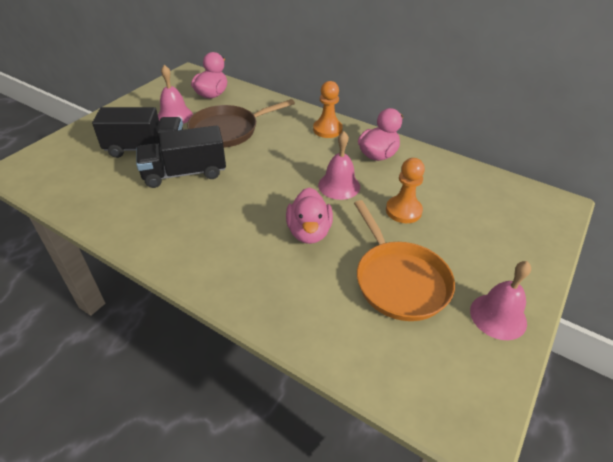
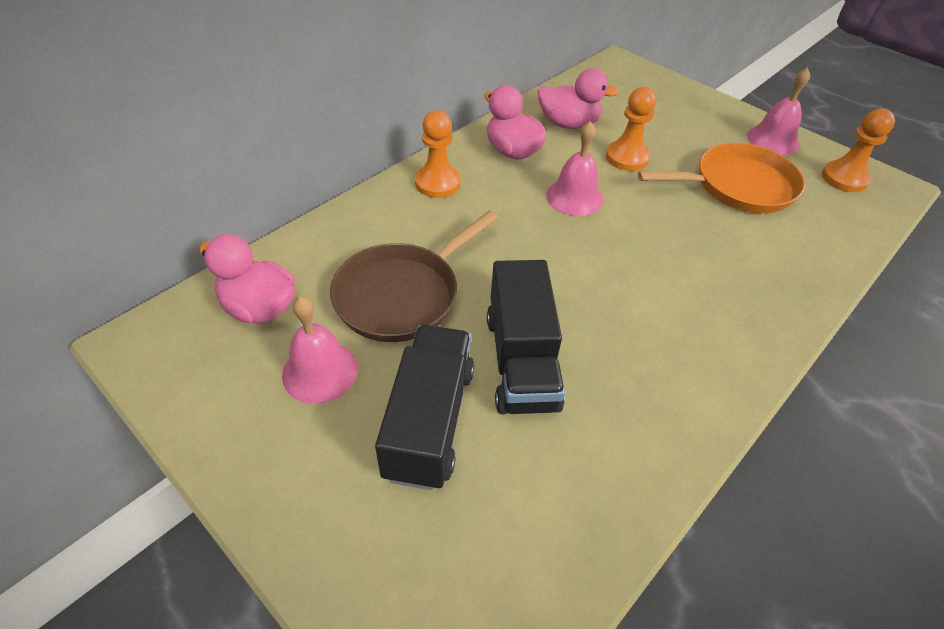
camera: 80 degrees left, 5 degrees up
brown pan [187,99,295,148] -> brown pan turned 60 degrees clockwise [330,210,498,342]
pink duck [286,187,333,244] -> pink duck moved to [538,69,619,129]
none -> orange pawn [822,109,895,192]

